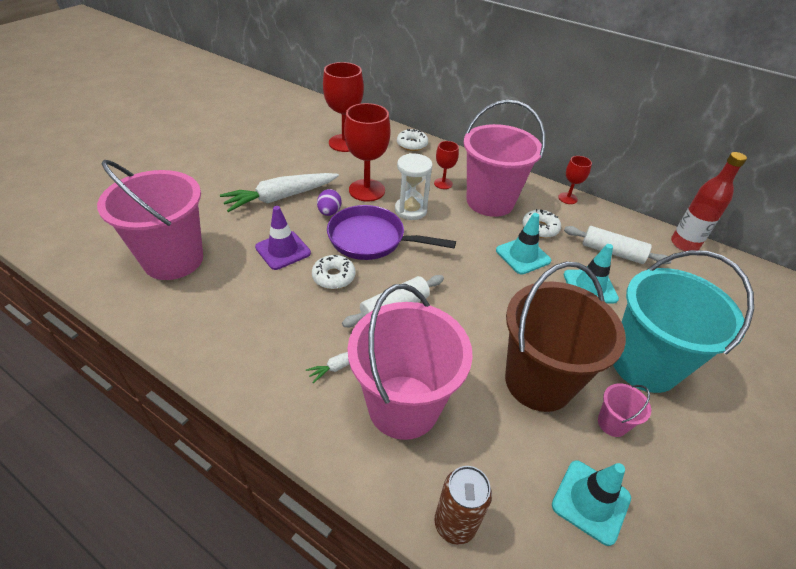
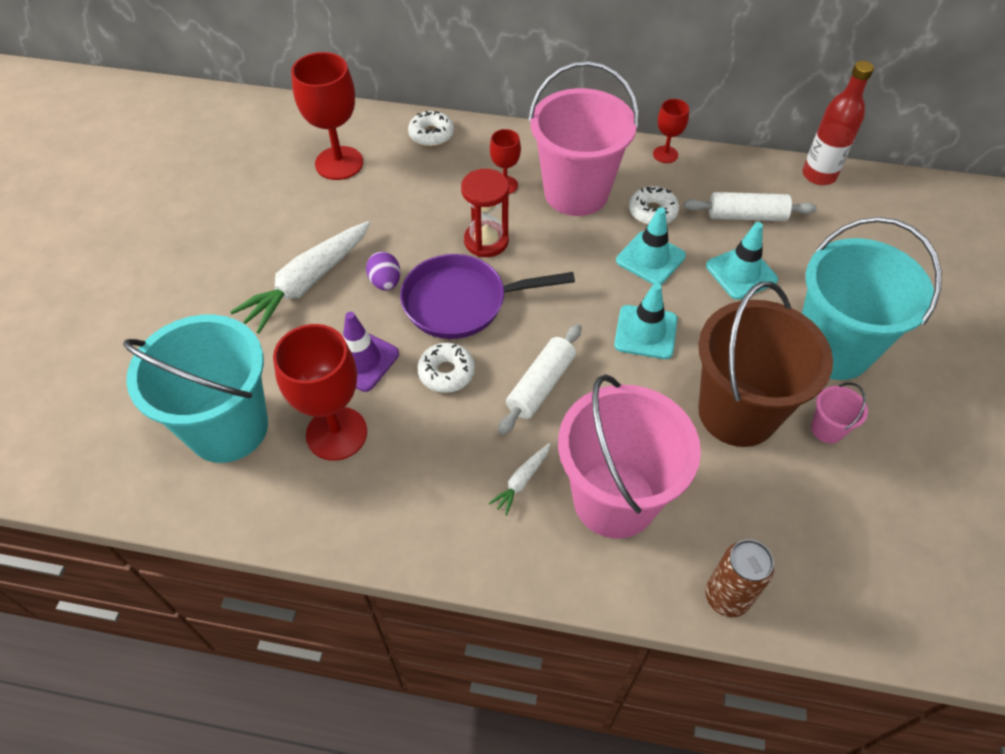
camera: 20 degrees left, 10 degrees up
pink bucket [97,160,203,280] -> turquoise bucket [123,315,268,463]
red goblet [344,103,390,201] -> red goblet moved to [273,324,367,461]
white hourglass [395,153,433,220] -> red hourglass [461,169,509,257]
turquoise traffic cone [552,461,631,546] -> turquoise traffic cone moved to [614,283,677,359]

